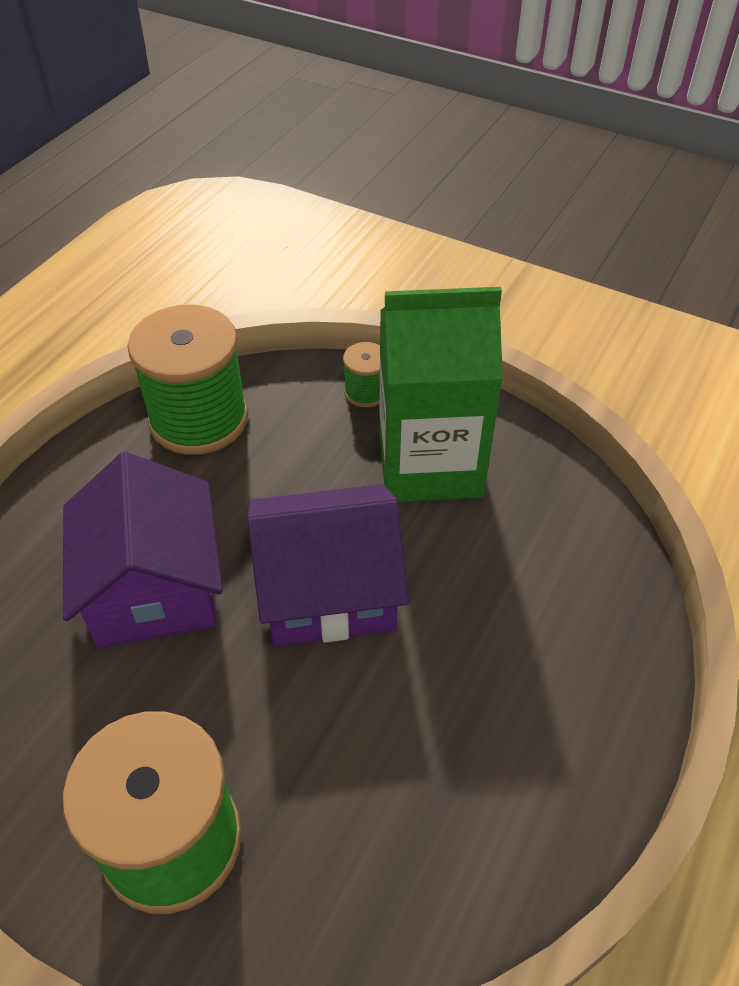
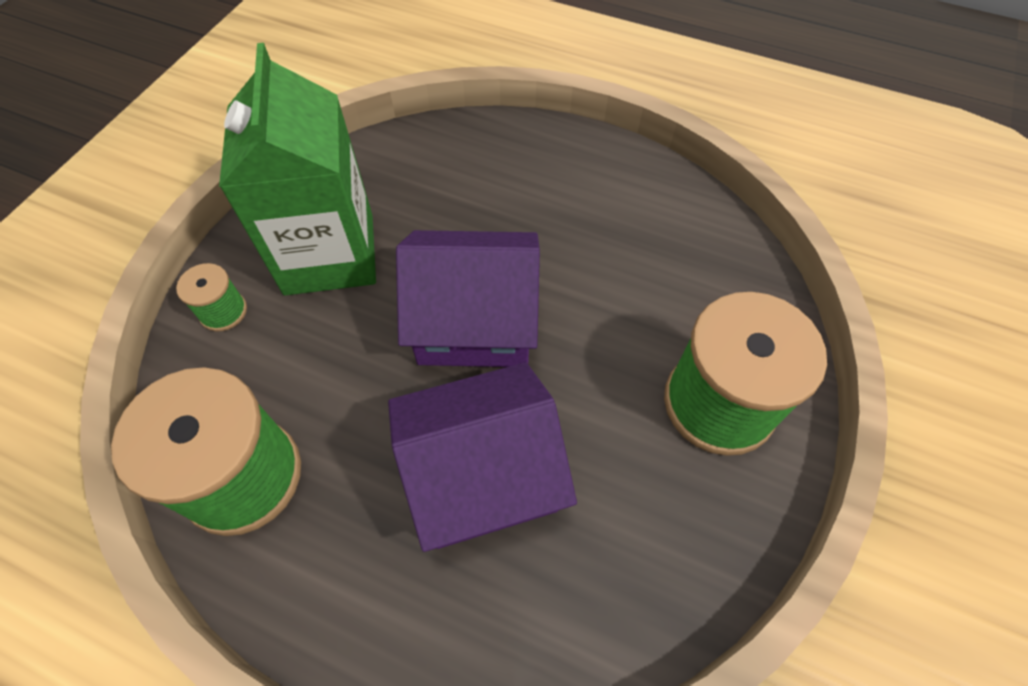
camera: 95 degrees left, 10 degrees up
purple house [247,484,409,647] -> purple house turned 75 degrees counterclockwise [396,230,540,367]

